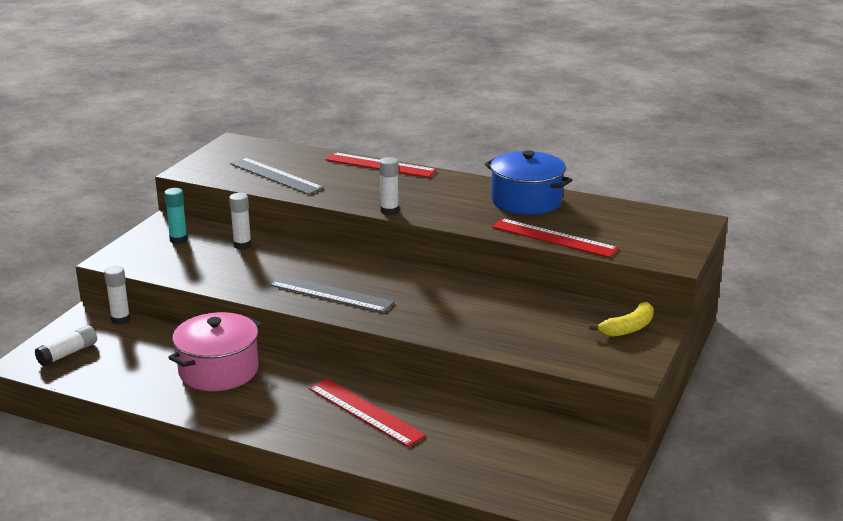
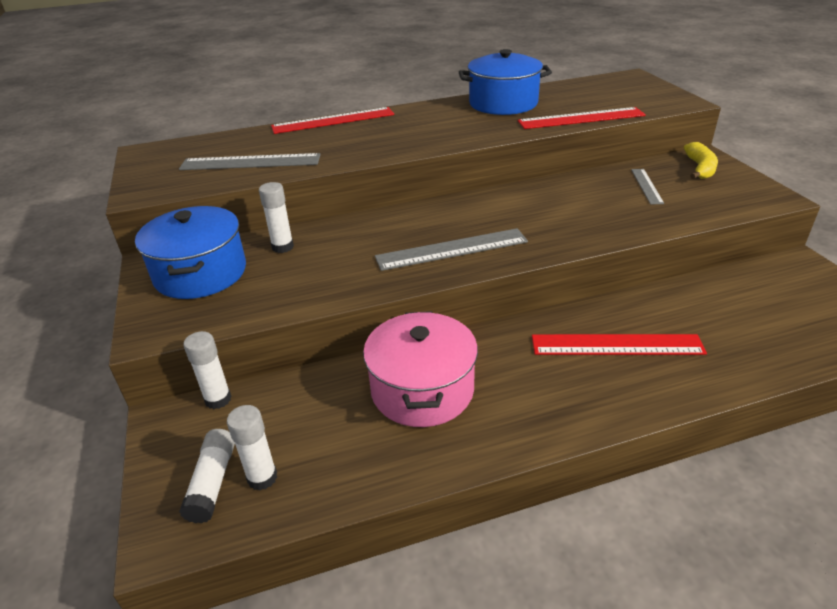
camera: 40 degrees left, 10 degrees up
turquoise glue stick [164,188,188,244] -> blue pot [135,206,246,299]
white glue stick [379,157,399,216] -> white glue stick moved to [227,405,277,490]
none -> grey ruler [631,169,664,204]

